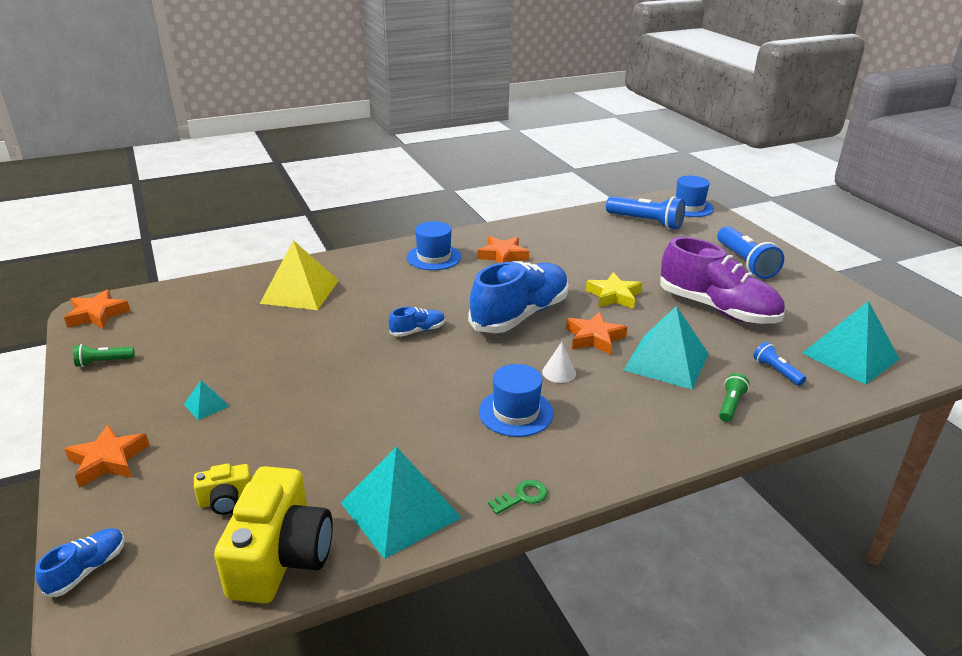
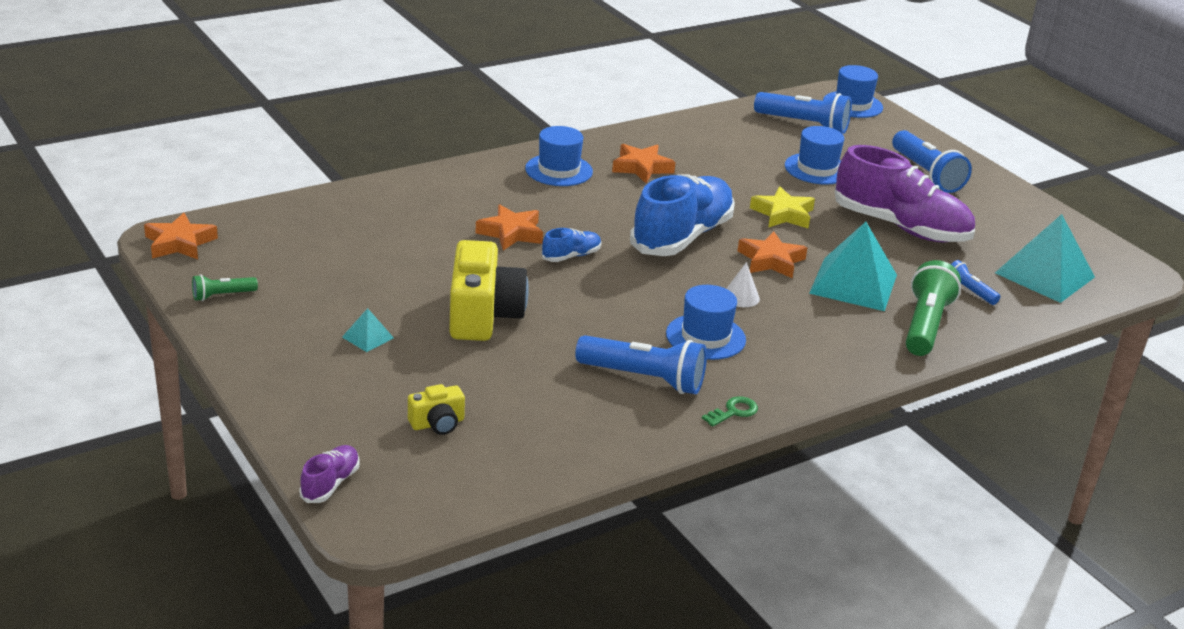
camera: 10 degrees left, 0 degrees up
blue shoe [36,528,125,597] -> purple shoe [299,445,360,503]
orange star [64,424,150,488] -> orange star moved to [476,204,543,250]
yellow camera [214,466,333,604] -> yellow camera moved to [449,240,529,341]
yellow pyramid [260,240,339,310] -> none
turquoise pyramid [341,447,462,559] -> none
green flashlight [719,373,750,422] -> green flashlight [906,260,961,356], size x1.95
none -> blue flashlight [575,335,707,394]
none -> blue hat [785,126,844,185]

